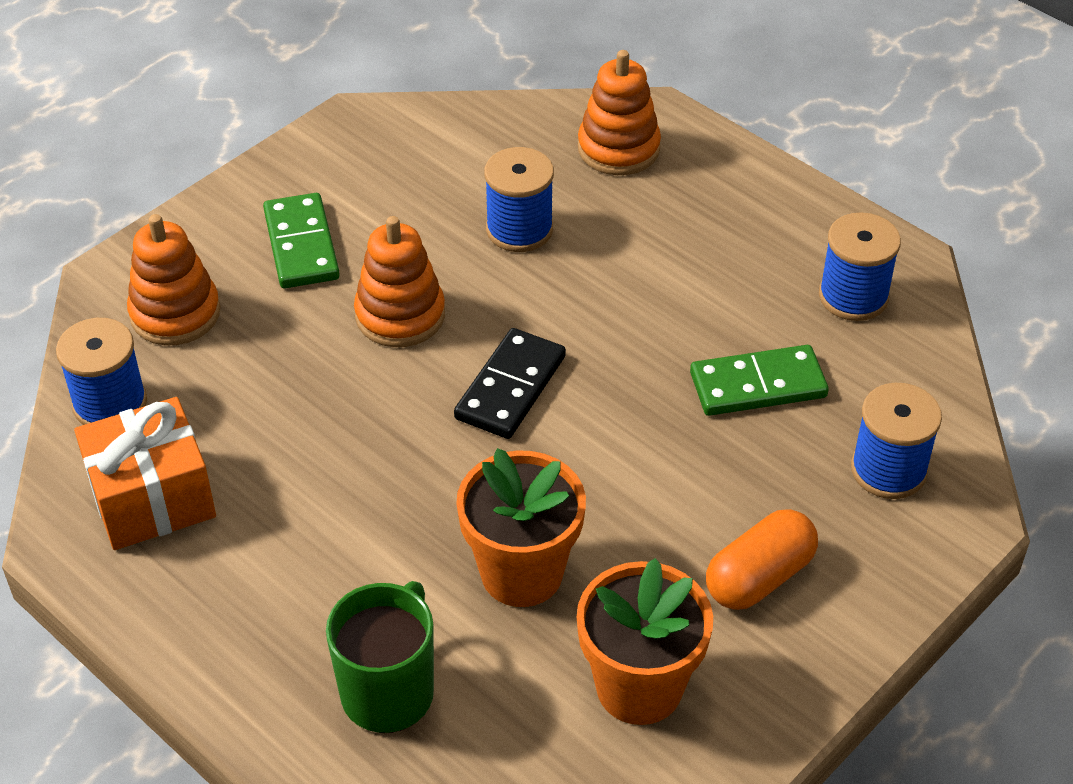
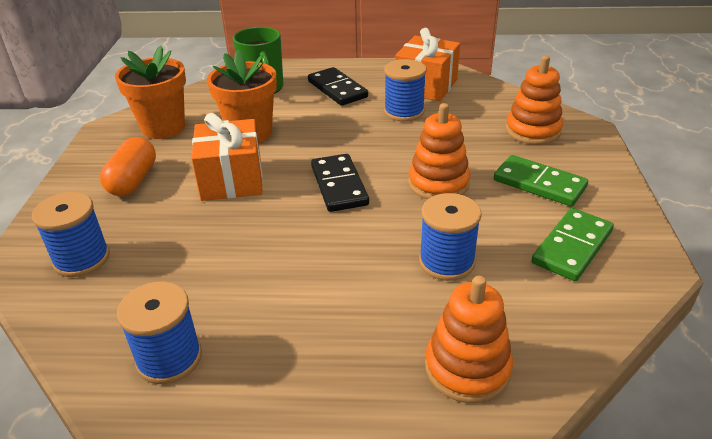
camera: 140 degrees right, 10 degrees down
blue spool [56,318,147,425] -> blue spool moved to [384,59,426,122]
green domino [690,345,829,416] -> green domino moved to [531,208,614,281]
none -> orange gift [191,113,263,201]
none -> black domino [308,67,368,106]

